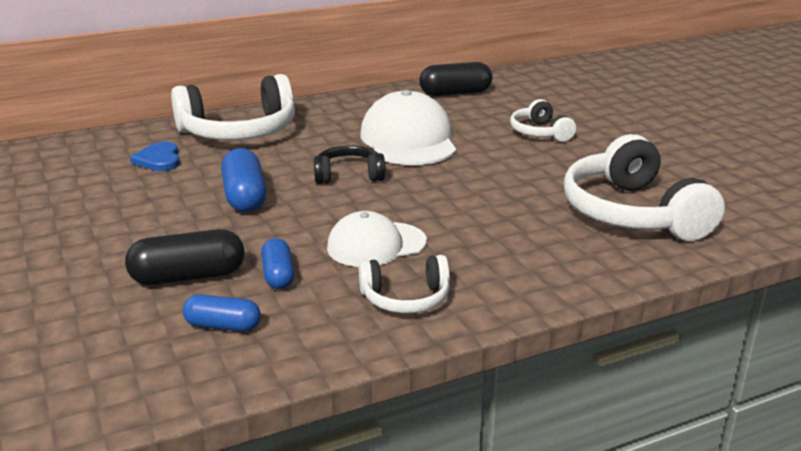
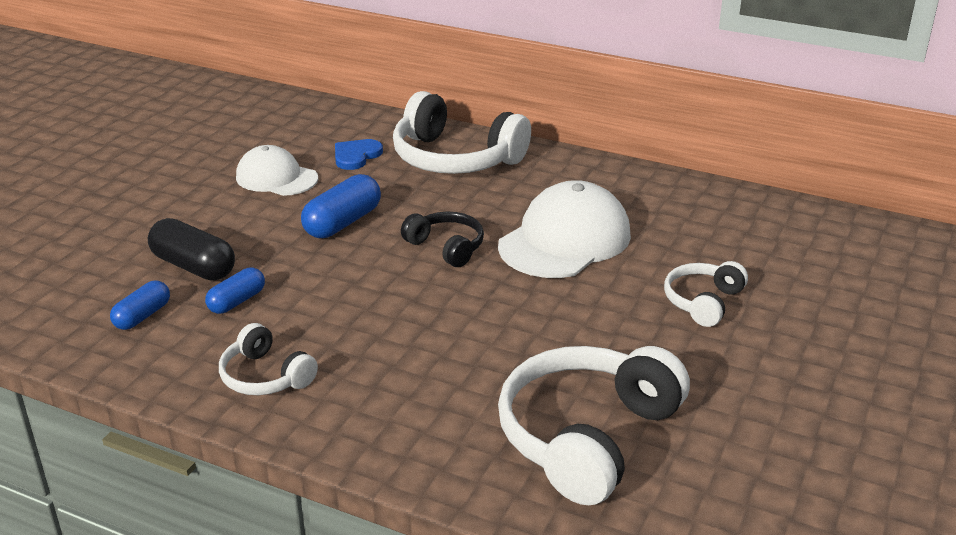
camera: 50 degrees right, 5 degrees up
blue capsule [183,294,261,332] -> blue capsule turned 60 degrees clockwise [110,280,170,330]
white cap [327,211,427,267] -> white cap moved to [236,145,318,196]
black capsule [419,62,493,96] -> none

